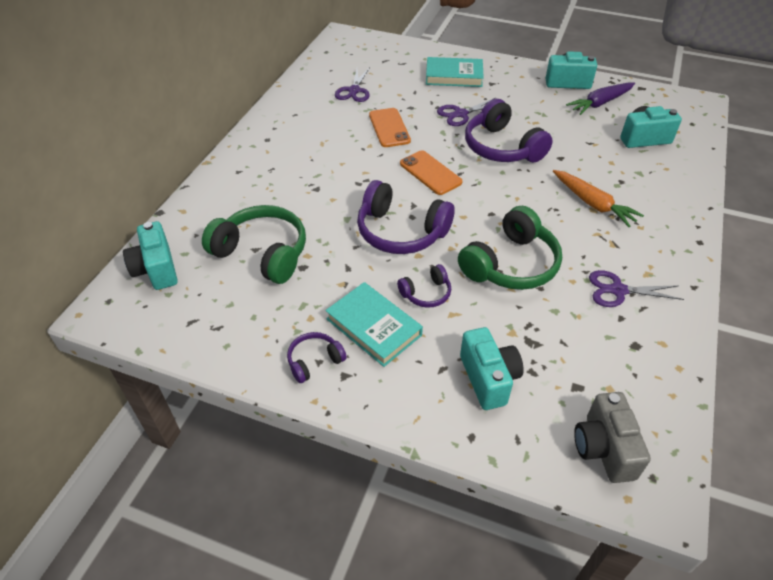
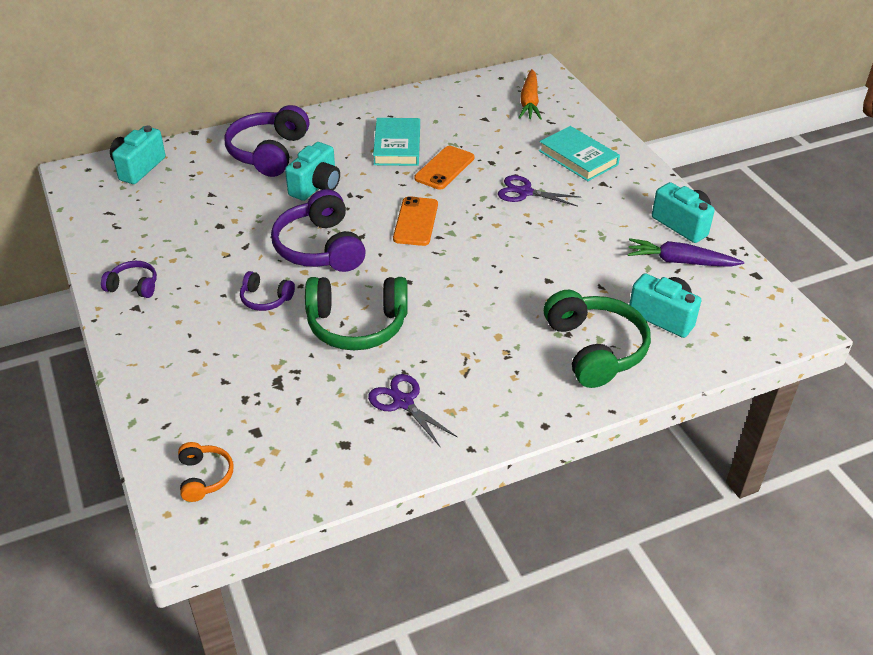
camera: 45 degrees right, 5 degrees down
green headphones [202,205,306,284] -> green headphones moved to [544,290,651,388]
turquoise book [325,282,423,367] -> turquoise book moved to [373,118,420,166]
purple scissors [335,67,370,102] -> none
turquoise camera [460,327,523,410] -> turquoise camera moved to [285,142,340,201]
purple headphones [465,99,553,162] -> purple headphones moved to [225,105,309,177]
orange carrot [553,170,644,227] -> orange carrot moved to [519,69,542,120]
grey camera [574,392,651,483] -> orange headphones [178,442,234,502]

